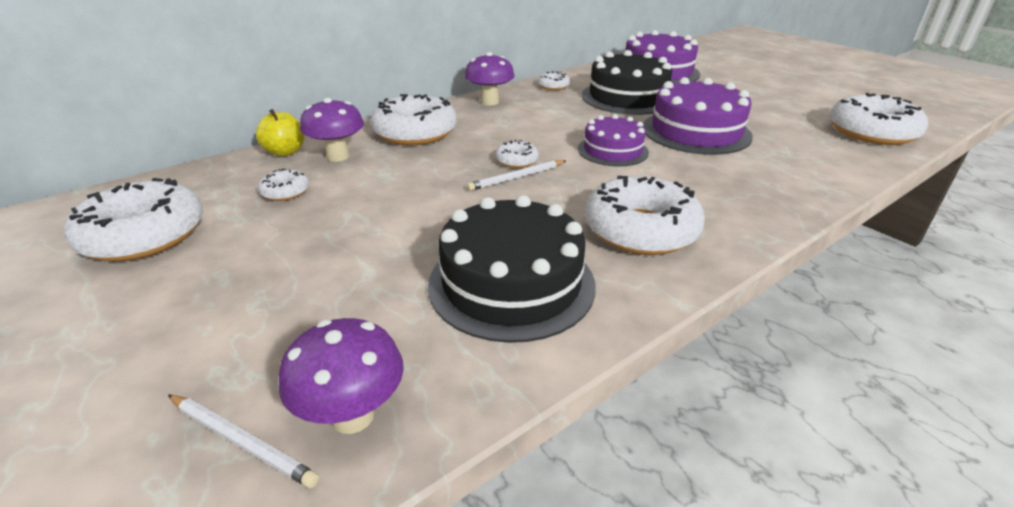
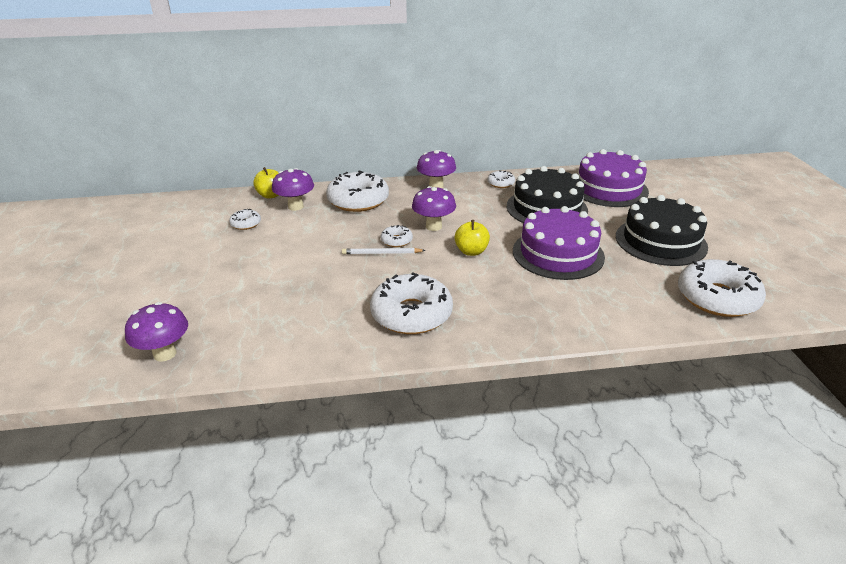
camera: 30 degrees right, 0 degrees up
white donut [64,178,203,262] -> none
white pencil [168,395,319,488] -> none
black cake [428,195,596,343] -> black cake moved to [616,195,708,266]
purple cake [578,114,649,167] -> yellow apple [454,220,490,256]
none -> purple mushroom [412,186,456,231]

